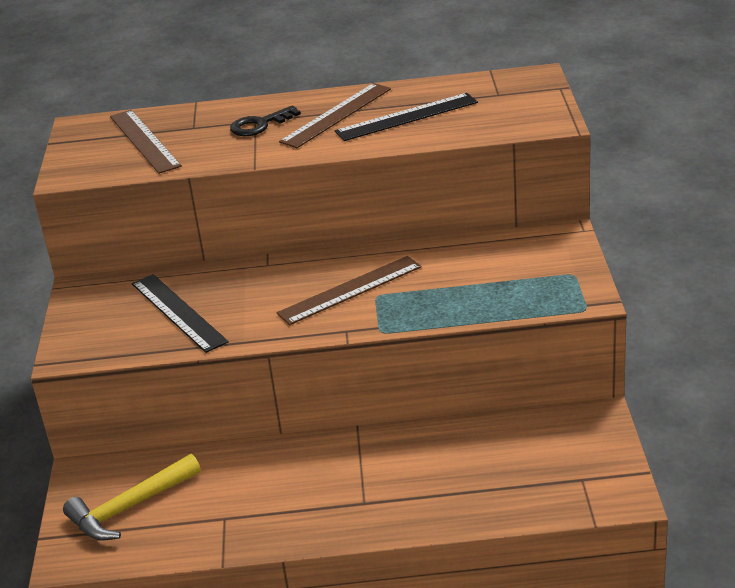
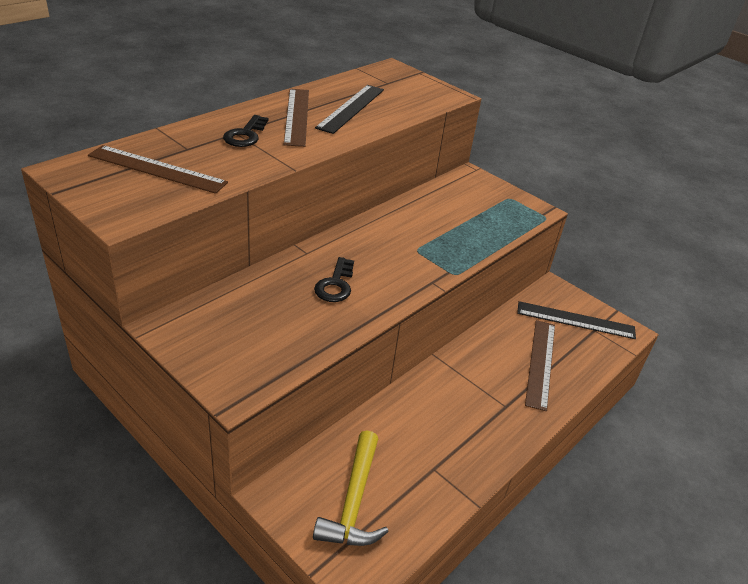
camera: 50 degrees left, 5 degrees up
black ruler [132,274,229,353] -> black ruler moved to [517,301,636,339]
brown ruler [277,256,422,325] -> brown ruler moved to [525,320,555,411]
none -> black key [314,257,354,302]

